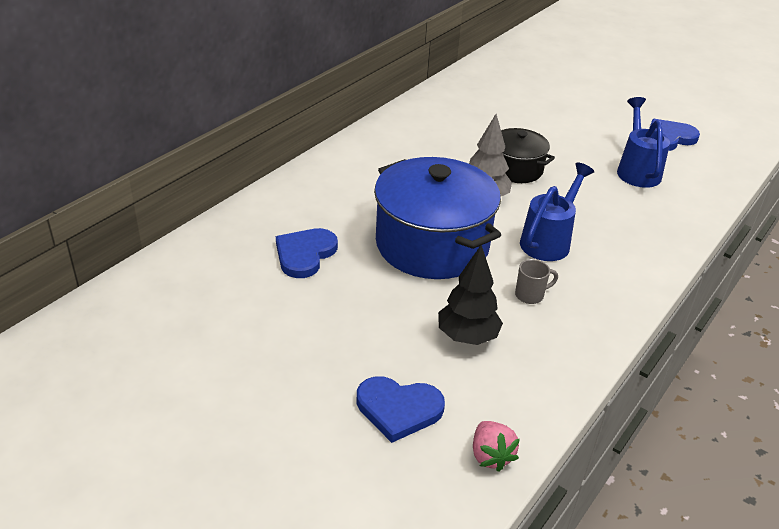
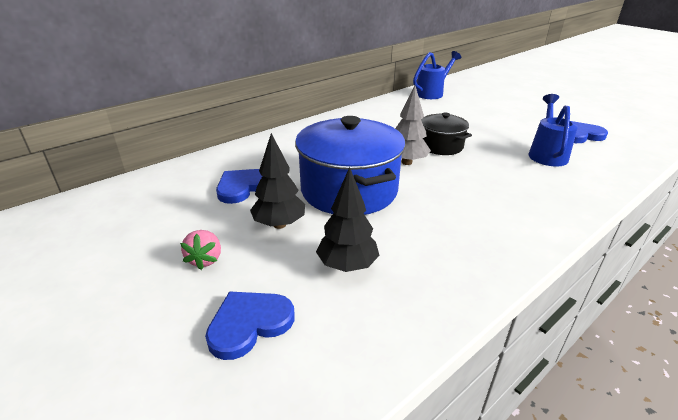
camera: 15 degrees right, 5 degrees down
blue heart [357,376,445,443] -> blue heart turned 120 degrees clockwise [205,291,295,360]
pink strawberry [473,421,520,472] -> pink strawberry moved to [180,230,221,270]
grey mug [515,259,558,304] -> none
blue watering can [520,162,594,261] -> blue watering can moved to [413,51,461,99]
none -> black tree [250,133,305,229]

